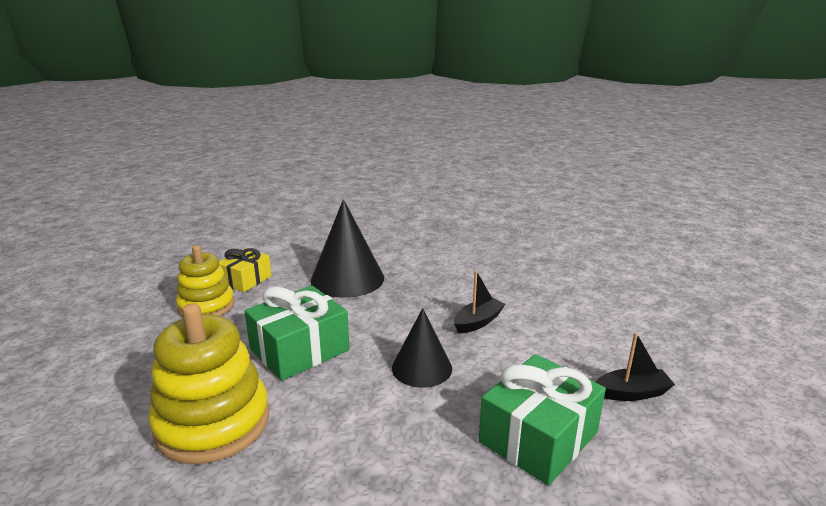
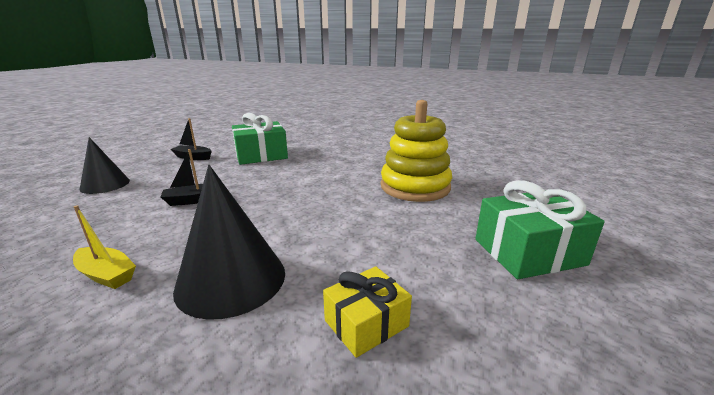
camera: 155 degrees left, 0 degrees up
yellow stacking toy [176,245,235,317] -> none
green gift [244,286,350,381] -> green gift moved to [475,180,605,279]
black cone [392,308,452,388] -> black cone moved to [79,137,130,194]
none -> yellow boat [73,205,136,289]

